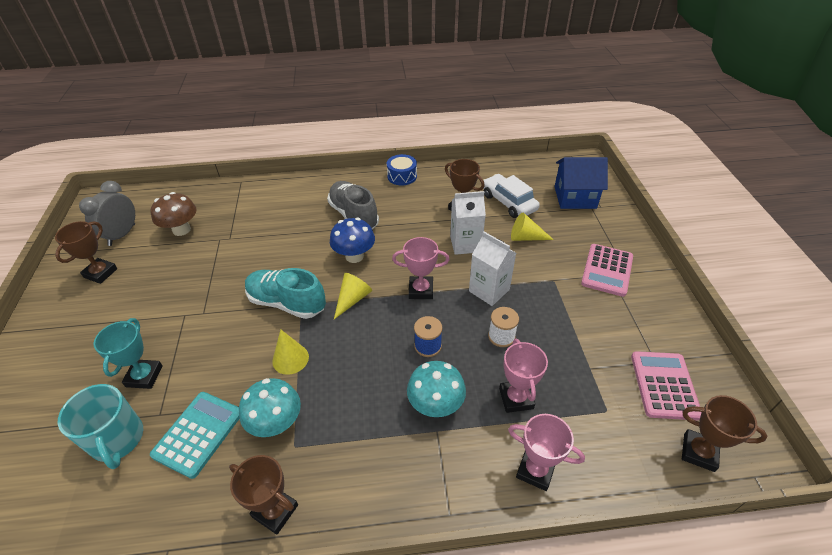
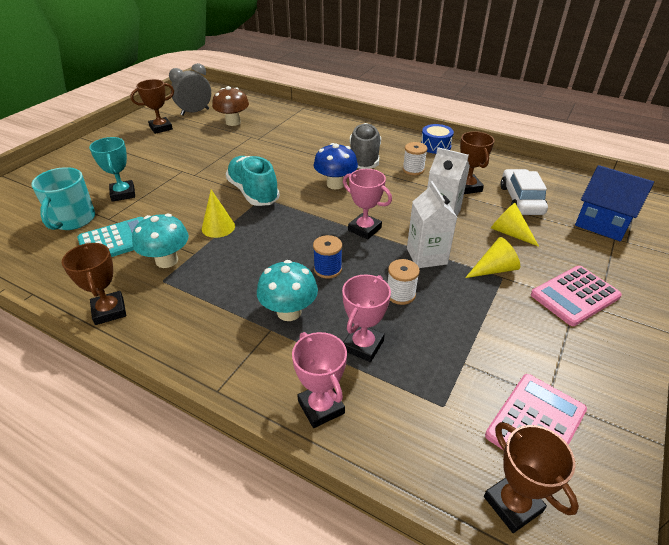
camera: 35 degrees right, 5 degrees down
turquoise trophy [93,318,163,389] -> turquoise trophy turned 60 degrees counterclockwise [89,137,135,202]
yellow cone [334,273,372,319] -> yellow cone moved to [465,237,520,278]
none -> white spool [403,142,428,175]

